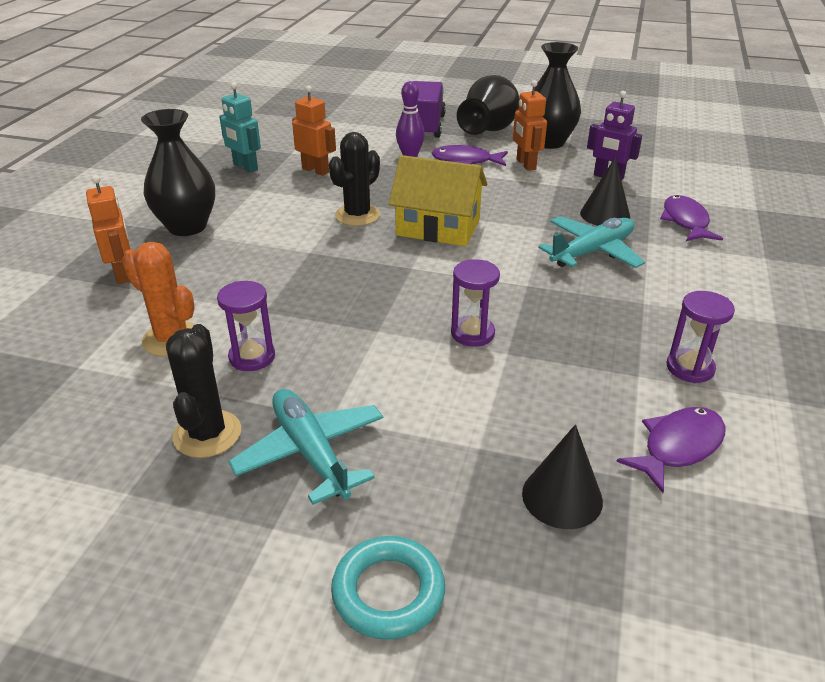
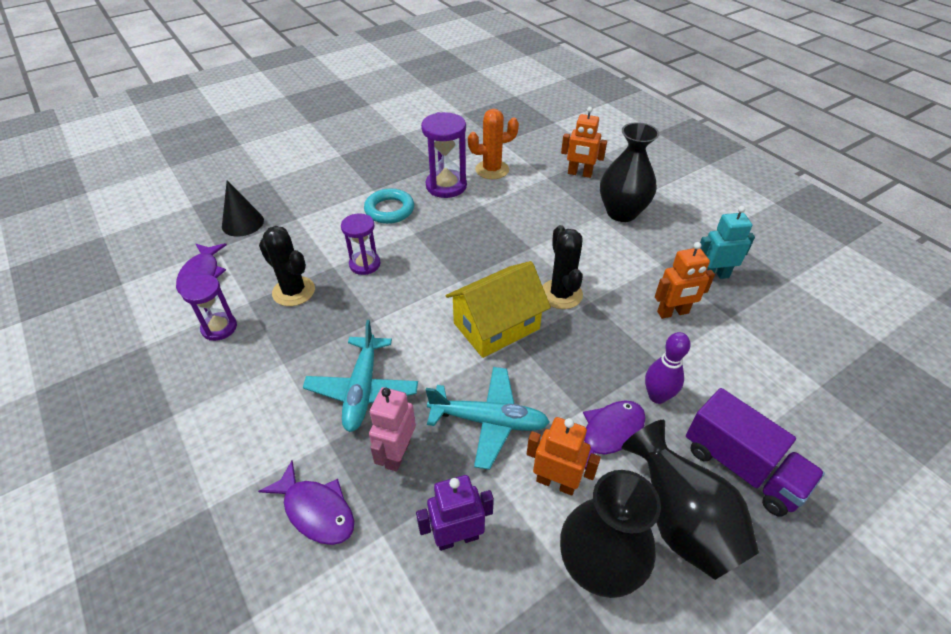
camera: 130 degrees right, 10 degrees up
black cactus [166,324,241,458] -> black cactus moved to [259,226,315,306]
purple hourglass [217,281,275,371] -> purple hourglass [421,112,467,198], size x1.52
turquoise plane [228,389,383,505] -> turquoise plane moved to [426,367,550,470]
turquoise ring [331,536,445,639] -> turquoise ring moved to [364,189,414,224]
black cone [580,157,630,226] -> pink robot [369,387,416,471]

